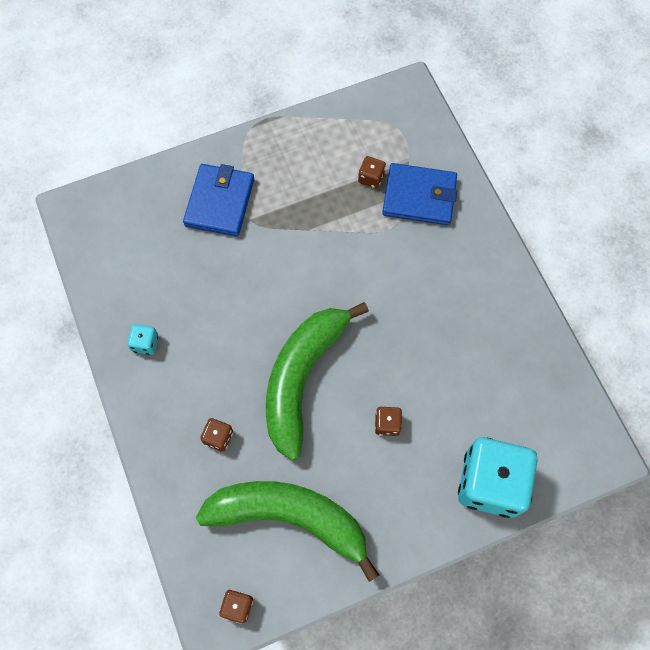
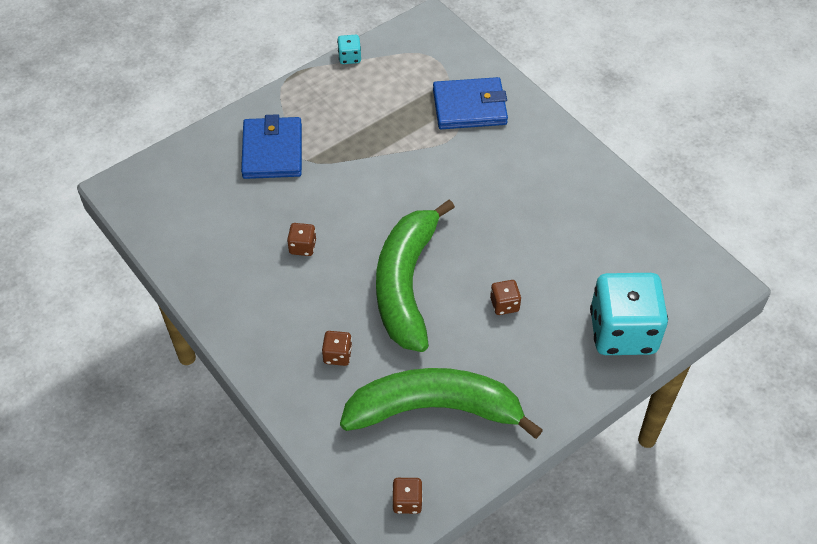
camera: 15 degrees left, 15 degrees down
turquoise dice [127,324,158,355] -> turquoise dice moved to [337,35,361,64]
brown dice [358,156,386,189] -> brown dice moved to [287,223,316,256]

